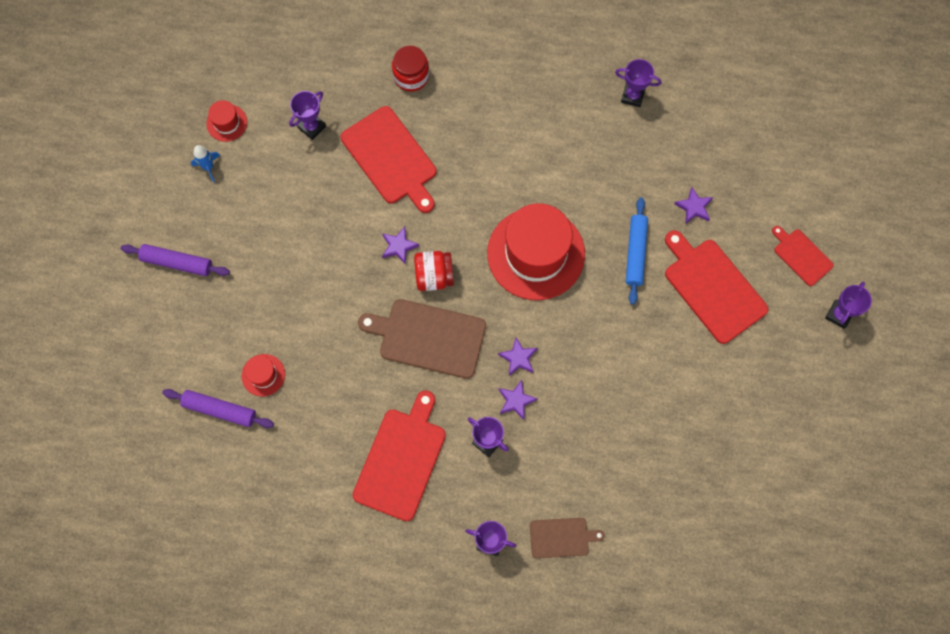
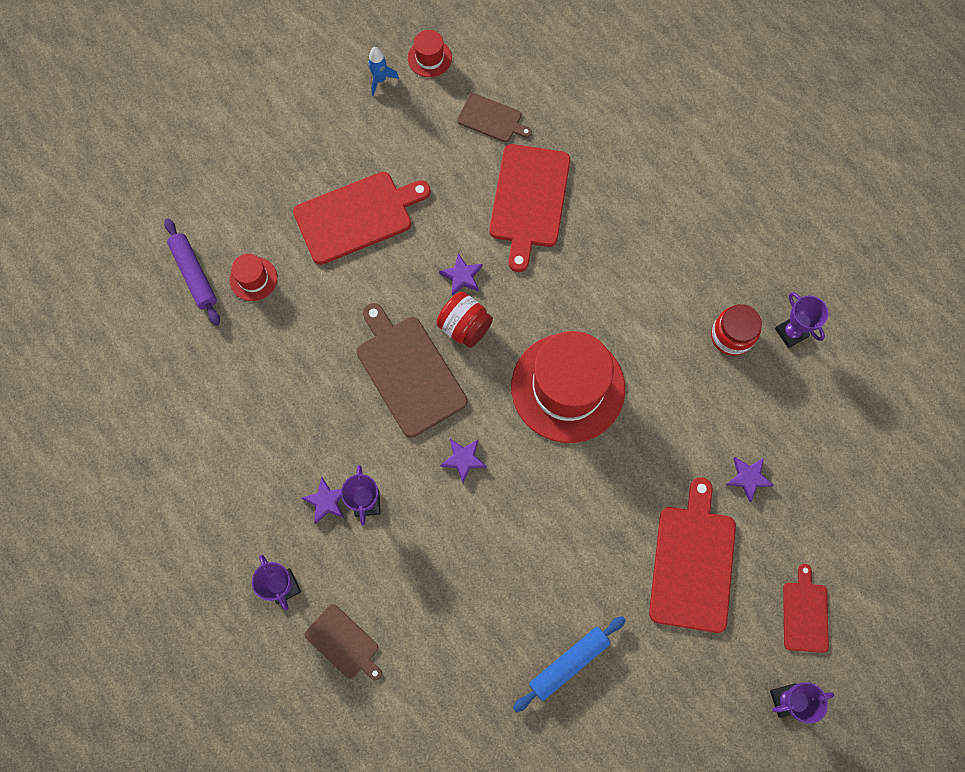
camera: 45 degrees right, 0 degrees up
purple rolling pin [121,244,230,276] -> none
purple trophy [289,91,326,140] -> brown cutting board [457,93,532,142]
red cutting board [353,390,446,521] -> red cutting board moved to [293,172,431,265]
red jar [392,46,429,91] -> red jar moved to [711,304,762,356]
purple star [498,380,538,420] -> purple star moved to [302,477,344,524]
blue rolling pin [626,197,648,305] -> blue rolling pin moved to [513,616,626,712]

